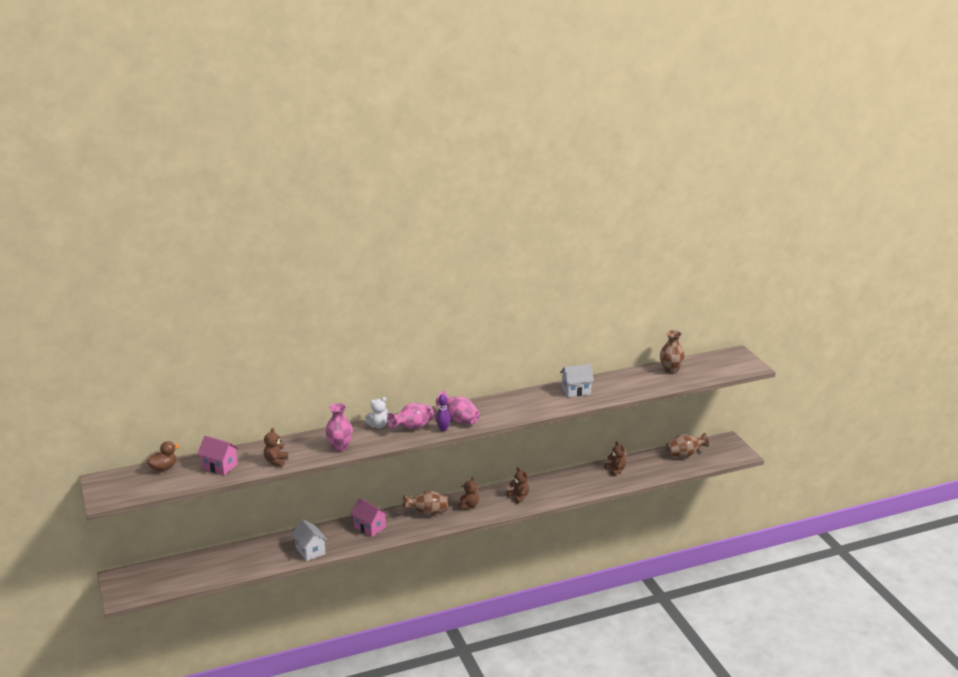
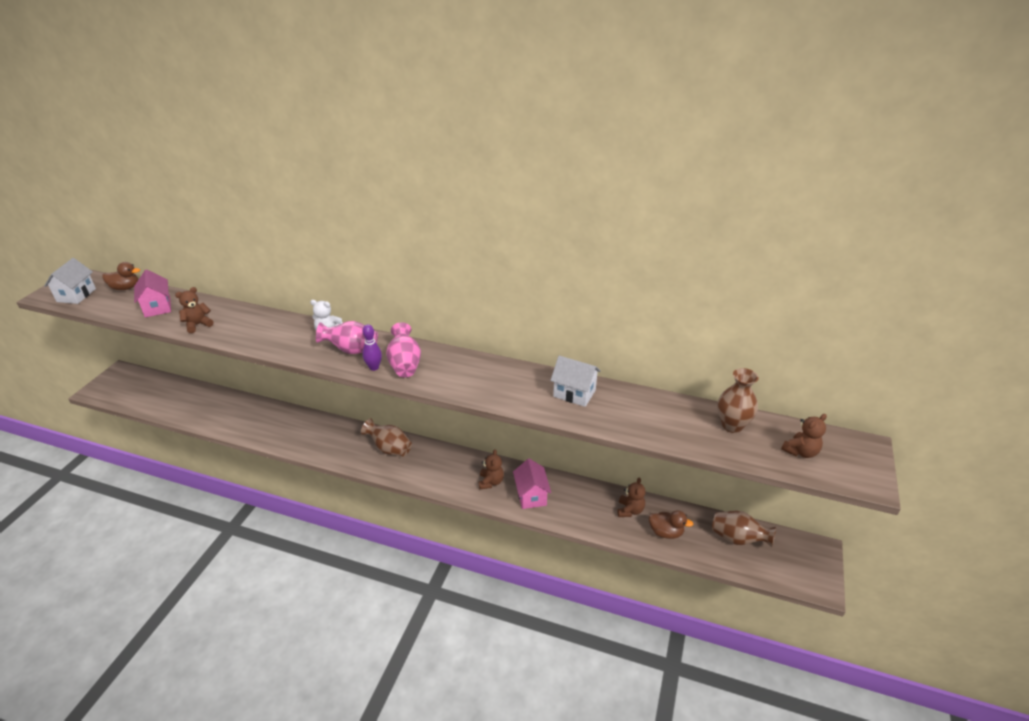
camera: 40 degrees right, 10 degrees up
white house [291,519,328,561] -> white house moved to [44,258,96,304]
pink vase [325,403,353,451] -> none
pink house [350,498,388,537] -> pink house moved to [513,459,551,509]
brown teddy bear [458,477,479,509] -> brown teddy bear moved to [781,414,827,458]
none -> brown duck [649,510,693,539]

